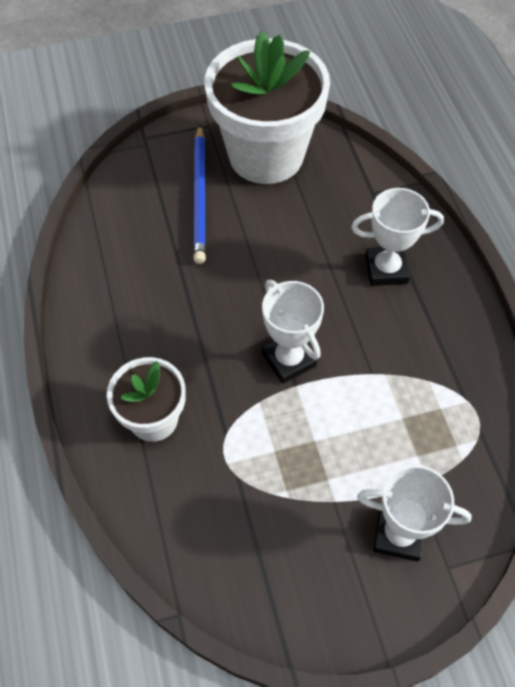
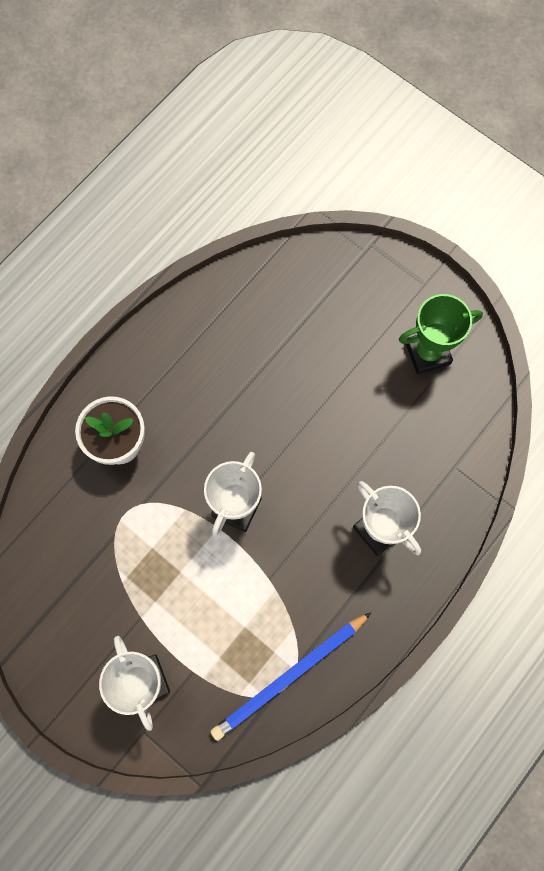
camera: 55 degrees right, 15 degrees up
blue pencil [193,125,206,264] -> blue pencil moved to [210,612,371,741]
white flower pot [205,31,330,184] -> green trophy [399,294,483,374]

